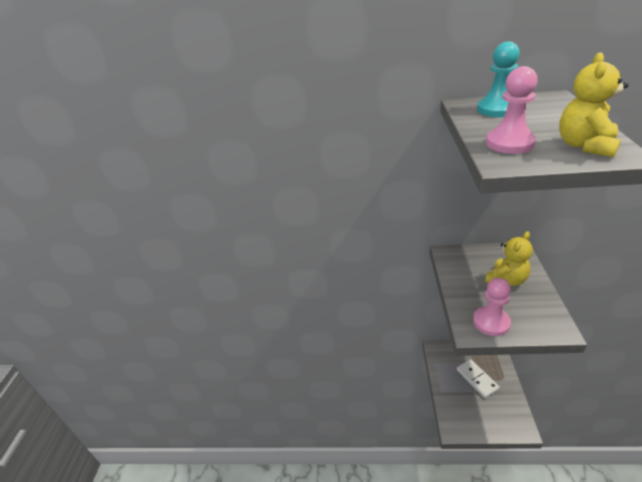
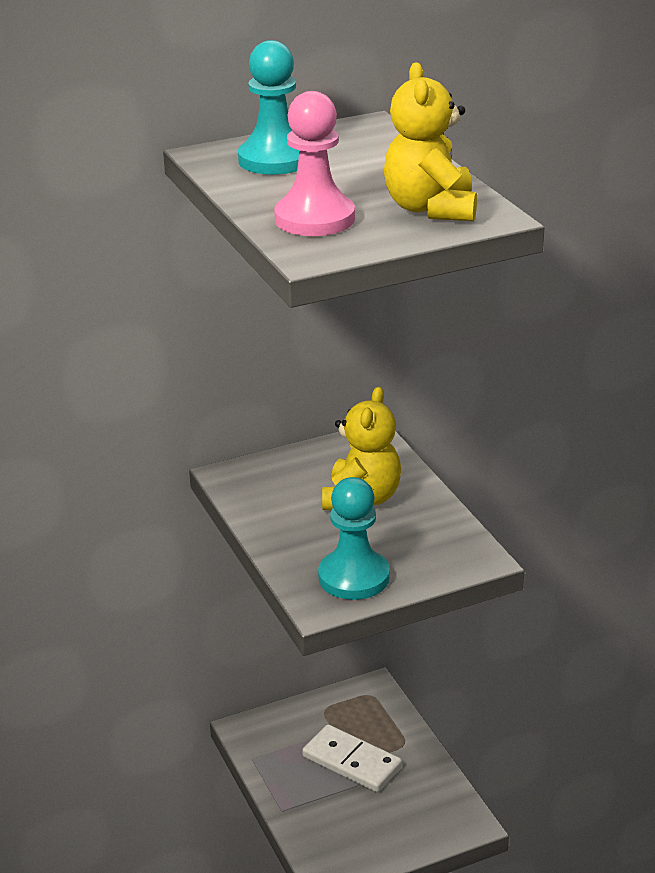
camera: 30 degrees left, 5 degrees down
pink pawn [473,278,511,336] -> turquoise pawn [318,477,390,600]

